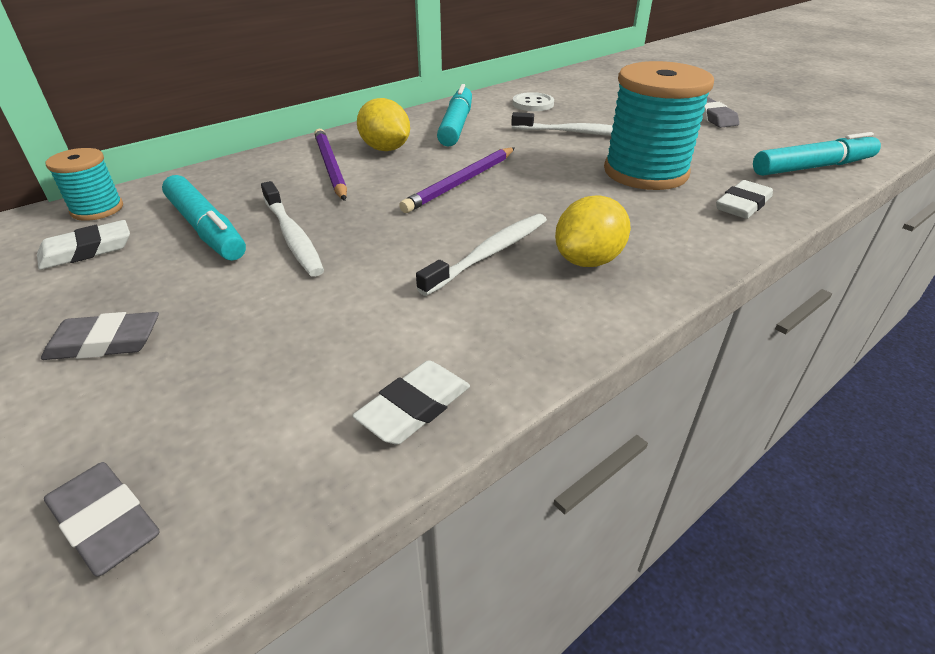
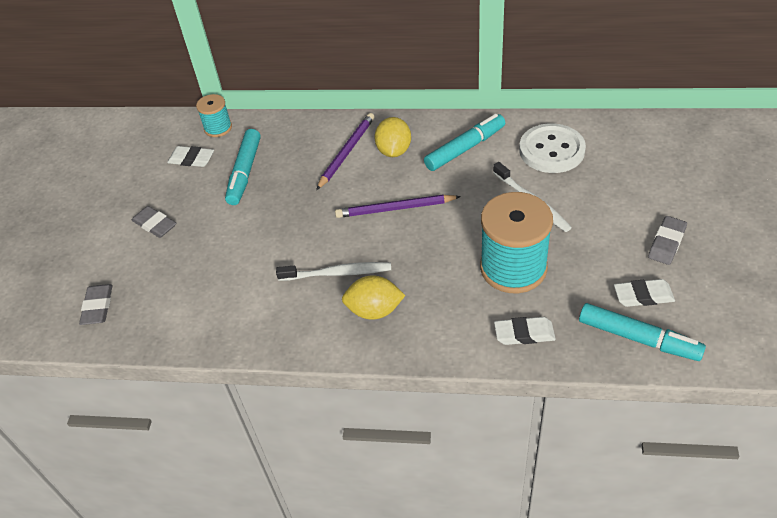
camera: 50 degrees right, 10 degrees up
white toothbrush [261,181,324,277] -> none
white eraser [352,360,470,445] -> white eraser moved to [614,279,675,307]
white button [512,92,554,111] -> white button [519,123,586,173], size x1.74

